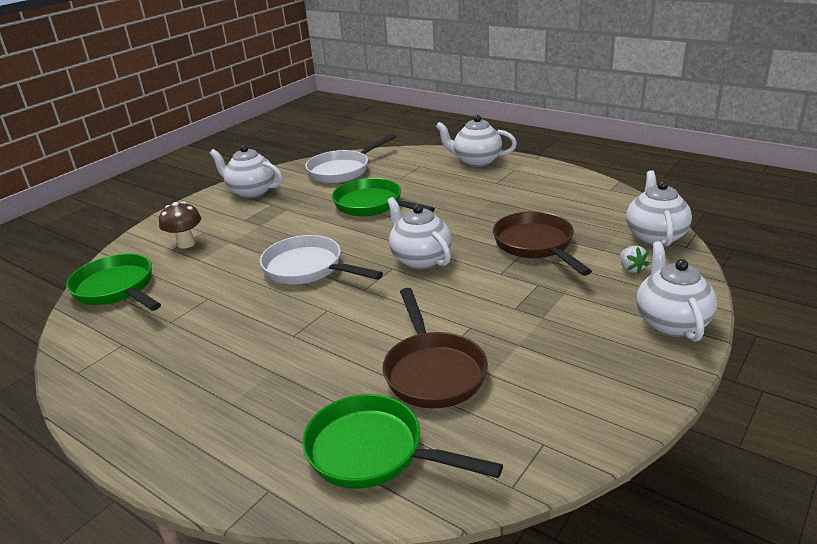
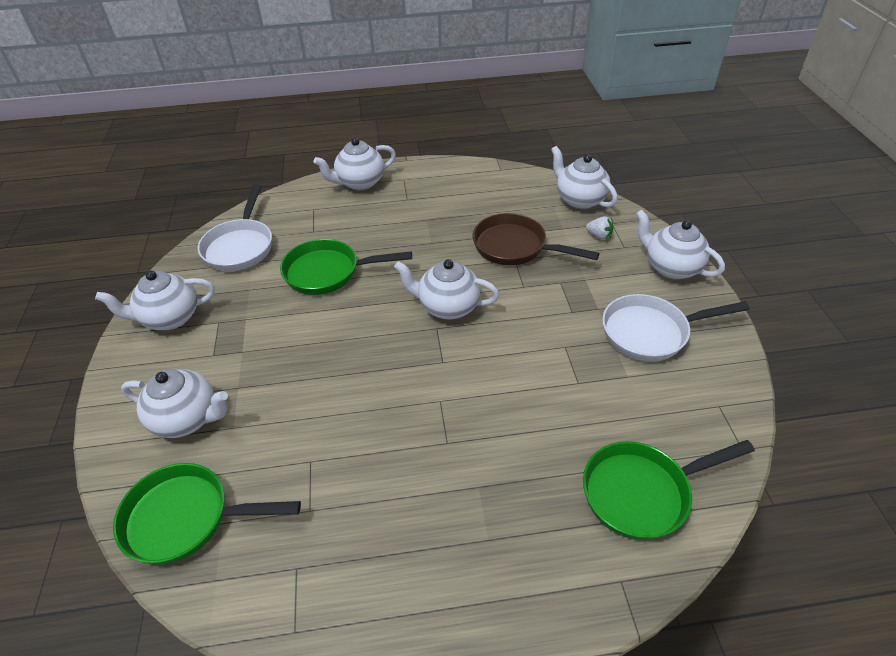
camera: 45 degrees left, 15 degrees up
brown mushroom [159,202,201,249] -> white teapot [121,369,228,438]
white pan [260,235,383,285] -> white pan moved to [602,294,749,361]
brown pan [382,288,488,408] -> none

